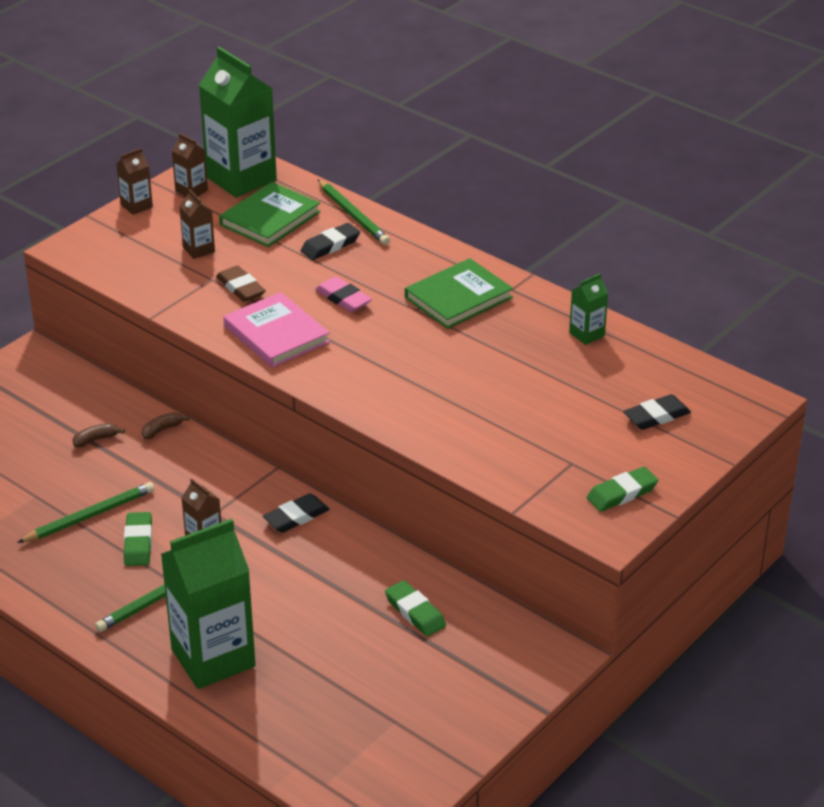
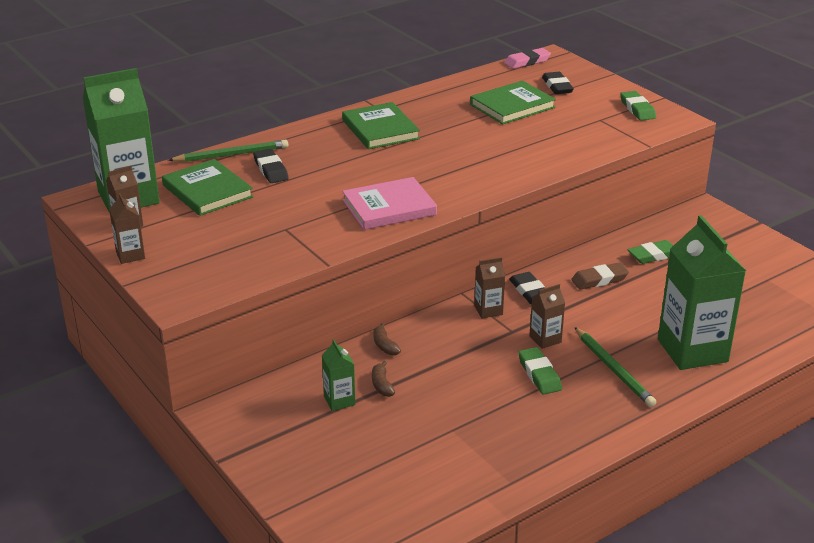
camera: 75 degrees left, 5 degrees down
green pencil [17,482,154,543] -> none
green eraser [124,512,152,566] -> green eraser turned 60 degrees clockwise [518,347,562,395]
brown carton [179,189,215,259] -> brown carton moved to [474,257,505,318]
brown eraser [216,265,266,302] -> brown eraser moved to [571,262,629,290]
pink eraser [315,277,372,312] -> pink eraser moved to [504,48,551,69]
green carton [569,273,608,345] -> green carton moved to [322,339,355,411]
none -> green book [470,80,556,124]

